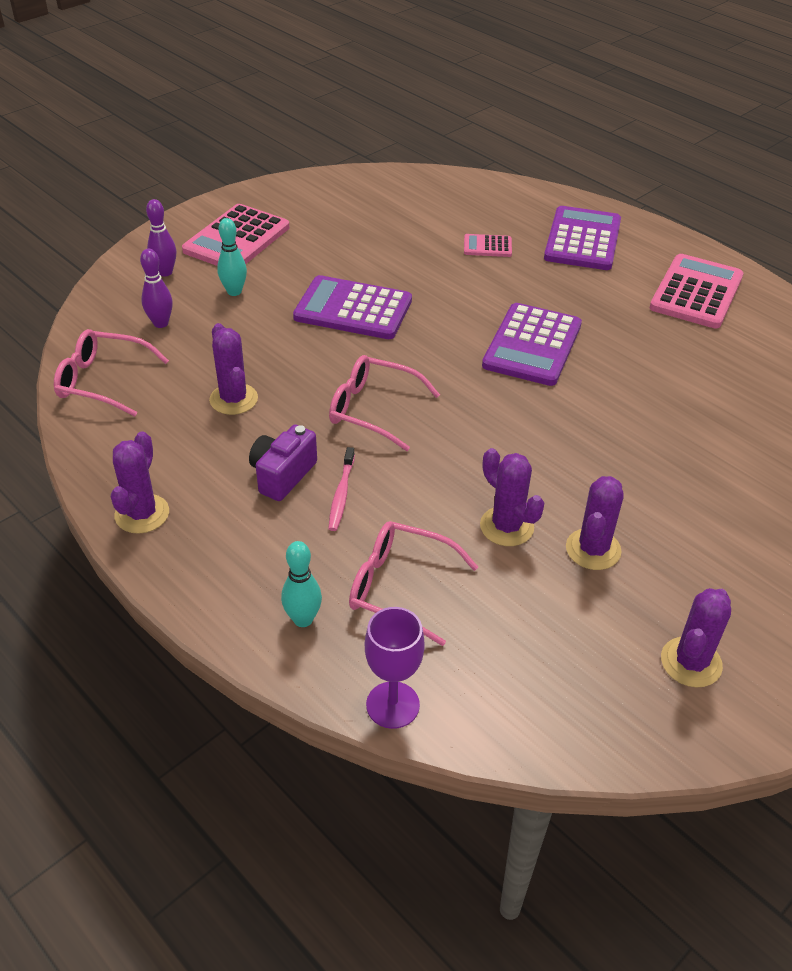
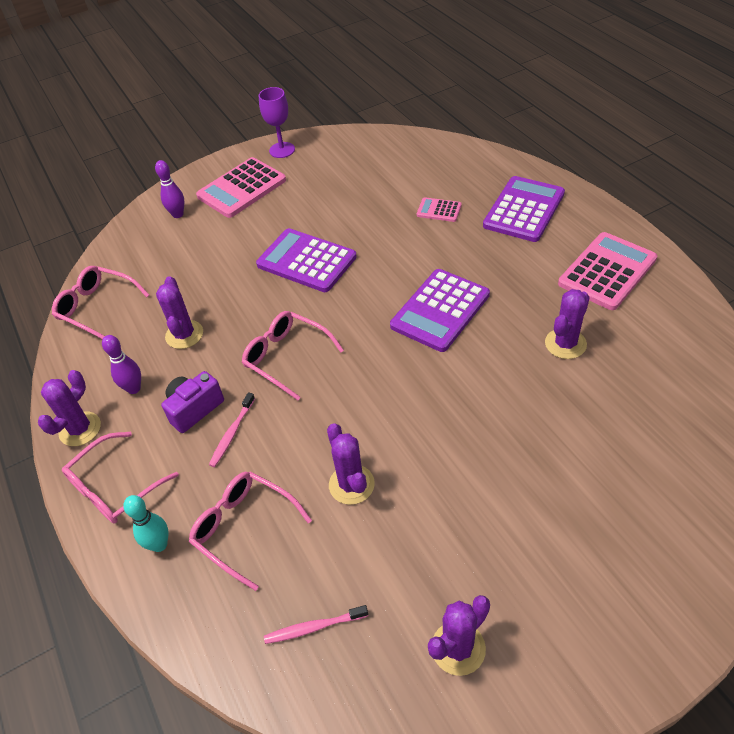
camera: 20 degrees right, 5 degrees up
purple bowling pin [140,249,173,328] -> purple bowling pin moved to [102,335,141,394]
turquoise bowling pin [217,218,247,296] -> none
purple goblet [365,607,425,729] -> purple goblet moved to [259,87,295,158]
purple cactus [566,476,624,570] -> purple cactus moved to [545,289,590,359]
none -> pink glasses [62,432,179,524]
none -> pink toothbrush [264,605,368,644]

